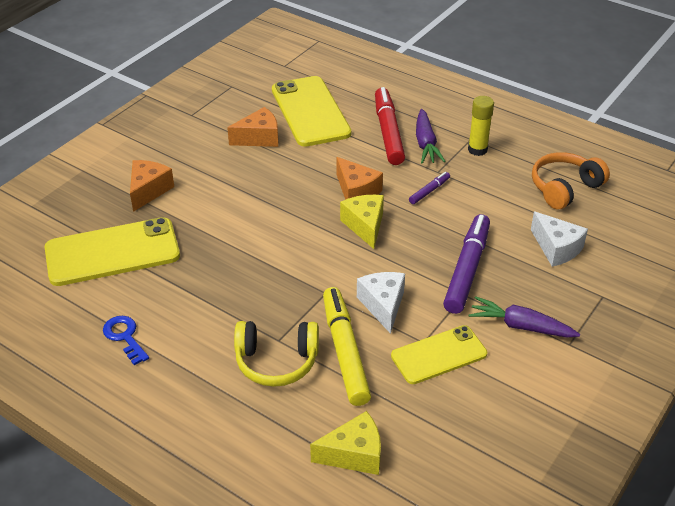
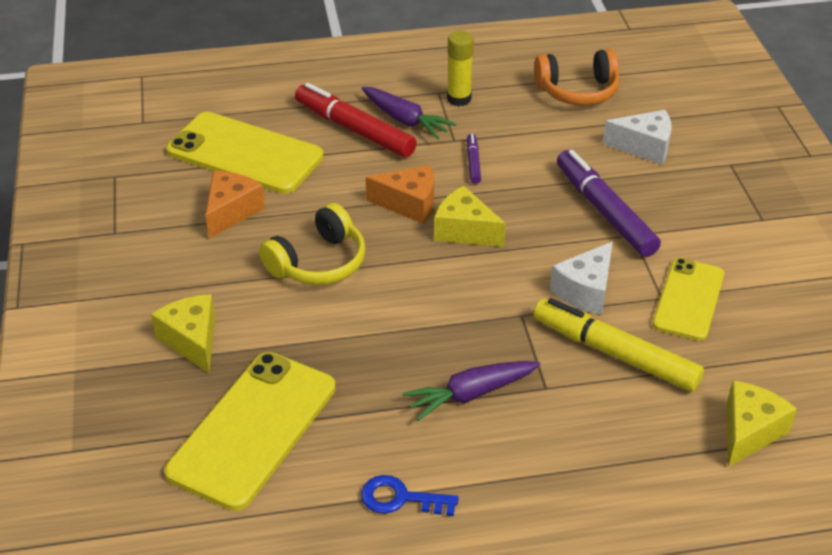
camera: 45 degrees left, 0 degrees up
orange cheese [130,160,174,212] -> yellow cheese [151,294,215,373]
yellow headphones [234,321,319,387] -> yellow headphones moved to [259,203,366,285]
white cheese [357,272,405,334] -> white cheese turned 90 degrees counterclockwise [550,242,613,314]
purple carrot [468,296,580,338] -> purple carrot moved to [402,361,540,421]
orange headphones [532,152,610,209] -> orange headphones turned 105 degrees counterclockwise [534,49,620,105]

